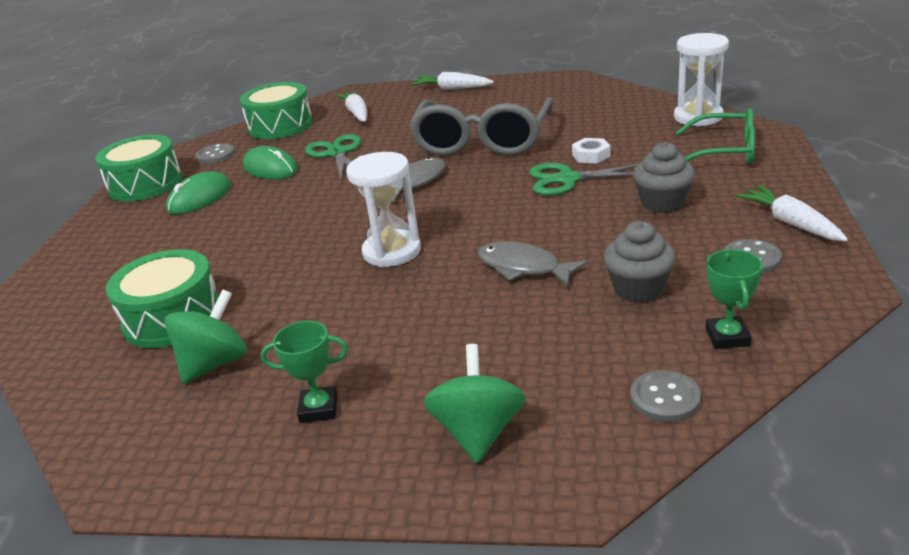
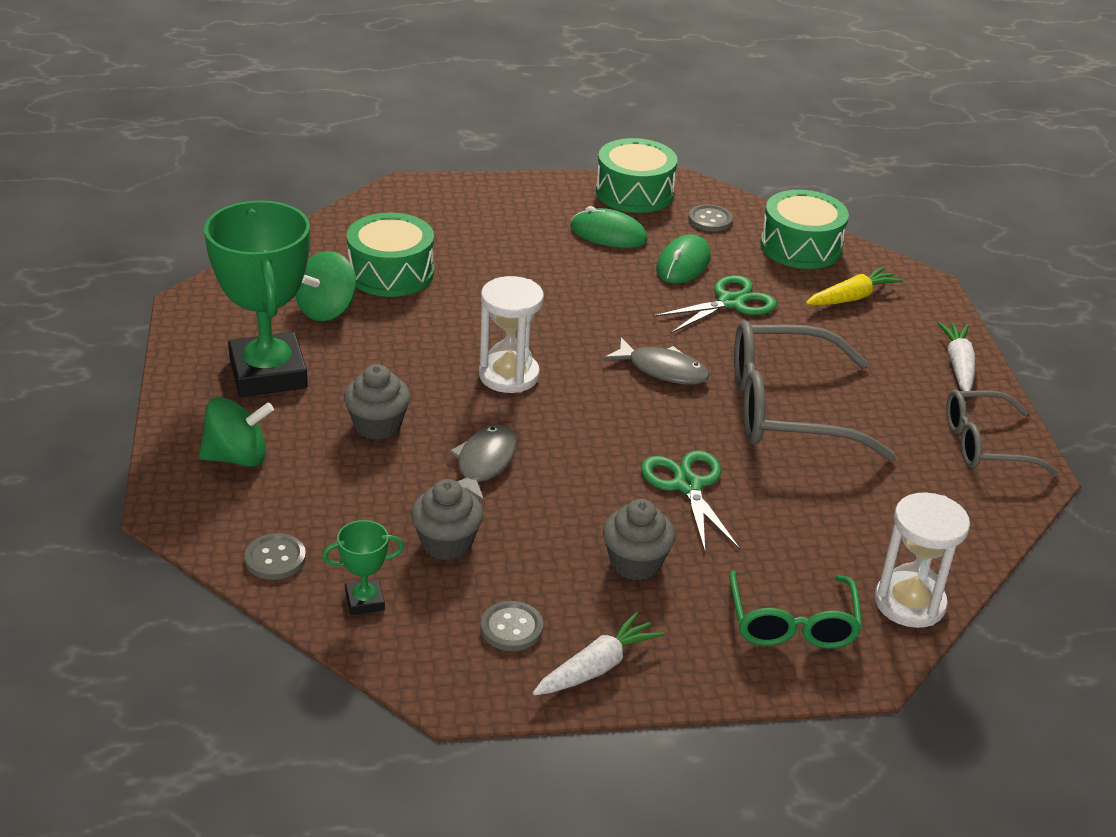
camera: 70 degrees right, 5 degrees up
green spinning top [164,289,247,384] -> green spinning top turned 105 degrees clockwise [295,251,356,321]
green trophy [261,321,348,423] -> green trophy [204,200,310,397], size x2.34
white carrot [336,90,367,122] -> yellow carrot [806,267,904,306]
white nut [572,138,611,164] -> none
none -> grey cupcake [344,364,410,440]
none -> grey glasses [946,389,1058,475]

